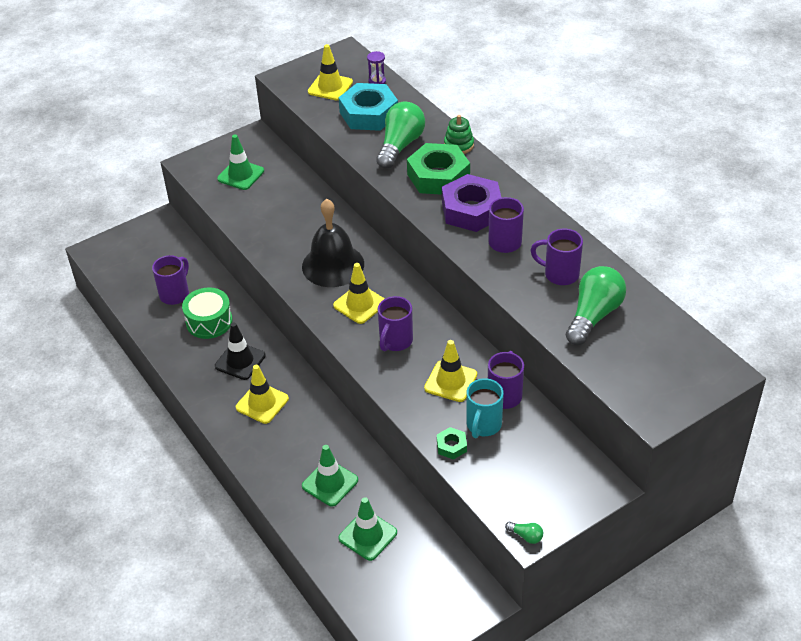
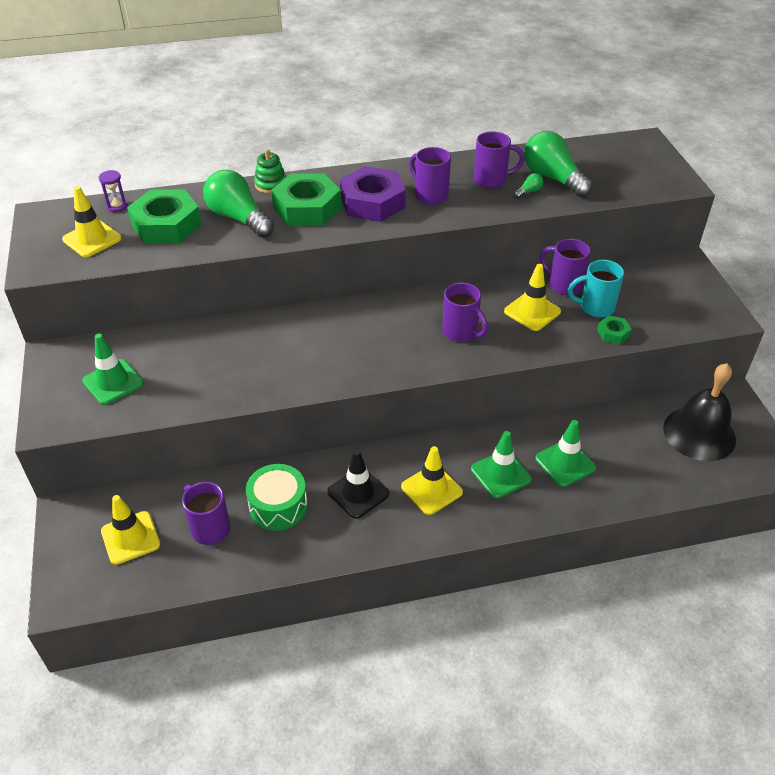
camera: 70 degrees left, 0 degrees up
black bell [302,199,364,287] -> black bell moved to [663,363,736,461]
yellow traffic cone [333,263,385,324] -> yellow traffic cone moved to [101,495,160,565]
turquoise nut [338,83,398,131] -> green nut [127,189,202,244]
green traffic cone [339,497,397,561] -> green traffic cone moved to [471,431,531,498]
turquoise mug [467,378,504,438] -> turquoise mug turned 135 degrees clockwise [568,260,624,318]
green light bulb [505,522,543,544] -> green light bulb moved to [514,173,543,198]
purple mug [530,229,583,285] -> purple mug turned 135 degrees counterclockwise [474,131,525,188]

